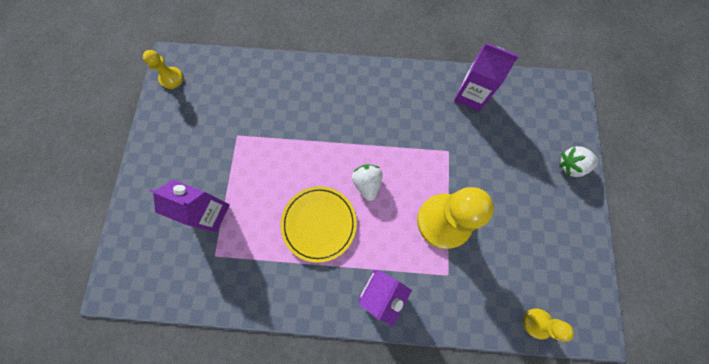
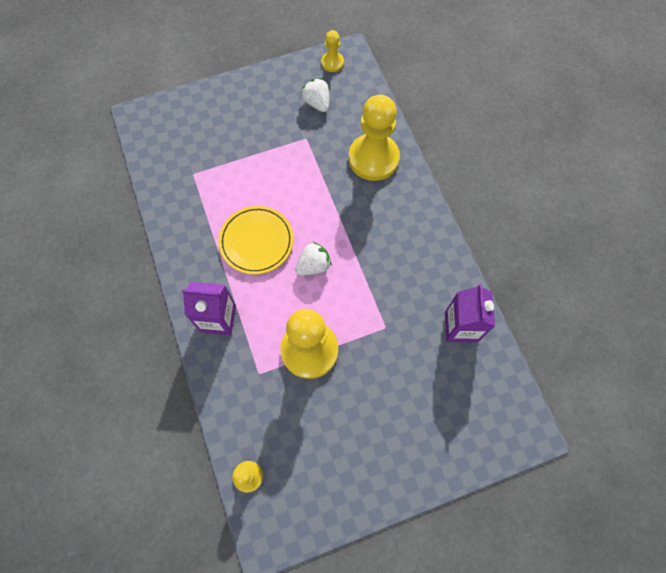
camera: 65 degrees right, 5 degrees down
purple carton [149,180,230,232] -> none
white strawberry [559,146,598,177] -> white strawberry moved to [301,78,329,112]
none -> yellow pawn [349,95,400,181]

